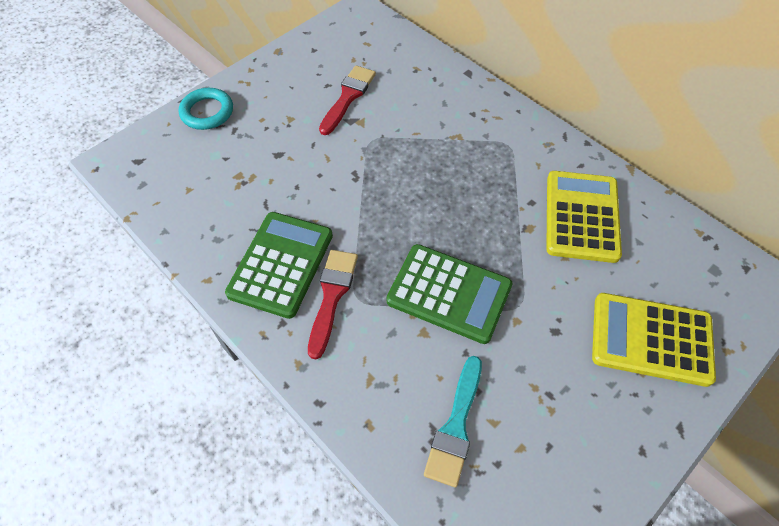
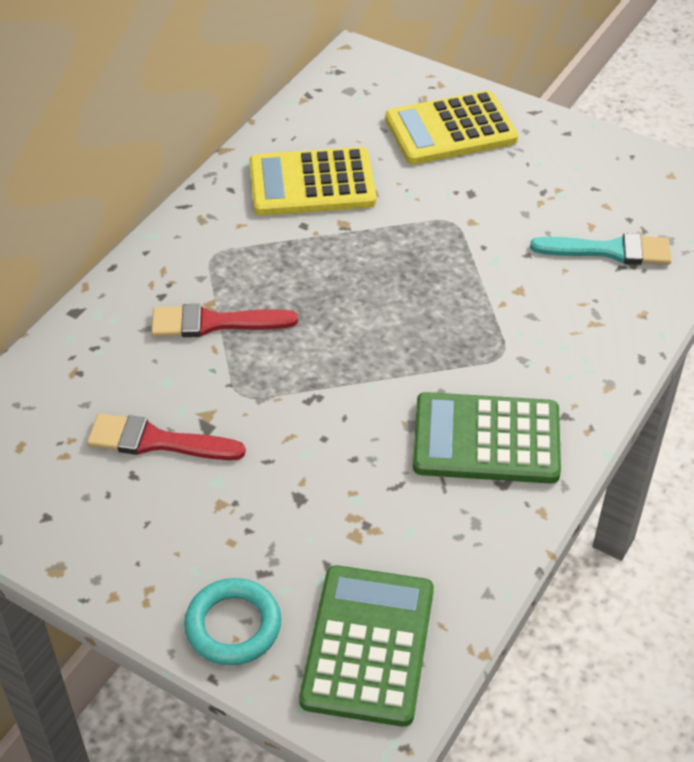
camera: 105 degrees left, 10 degrees down
red brush [308,250,358,359] -> red brush moved to [151,304,298,337]
green calculator [386,244,512,344] -> green calculator moved to [299,565,434,727]
yellow calculator [592,293,716,387] -> yellow calculator turned 75 degrees clockwise [385,90,518,165]

